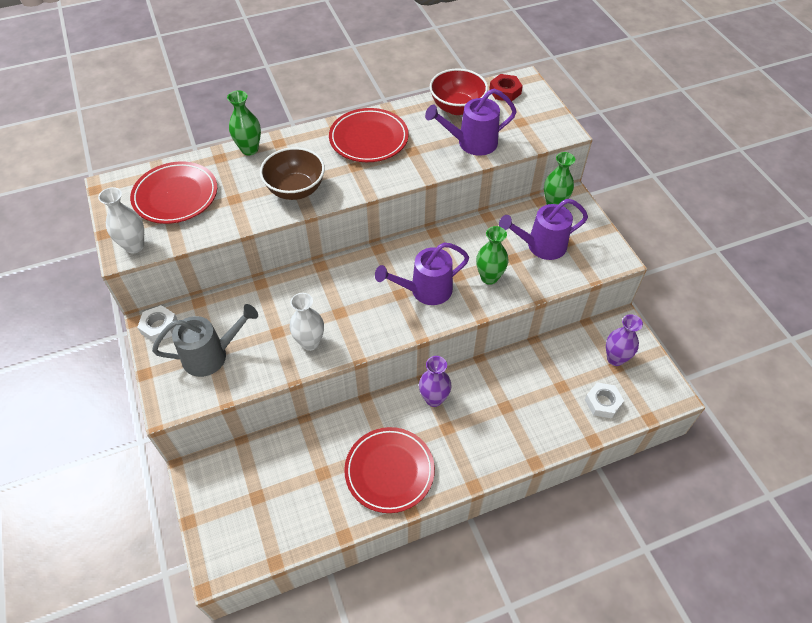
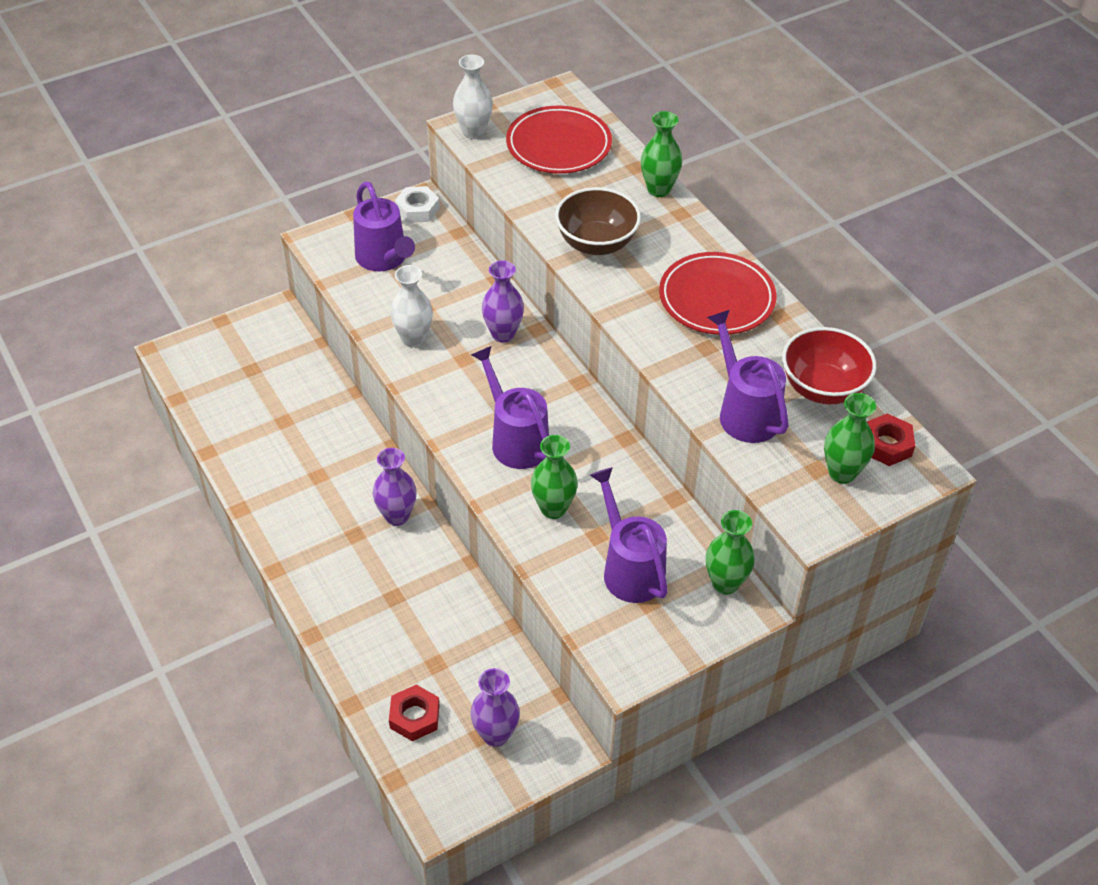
camera: 80 degrees right, 5 degrees down
grey watering can [152,304,258,377] -> purple watering can [353,181,415,271]
red plate [344,427,435,513] -> none
white nut [585,382,624,418] -> red nut [389,685,440,741]
none -> purple vase [482,260,524,343]
none -> green vase [824,393,876,484]

